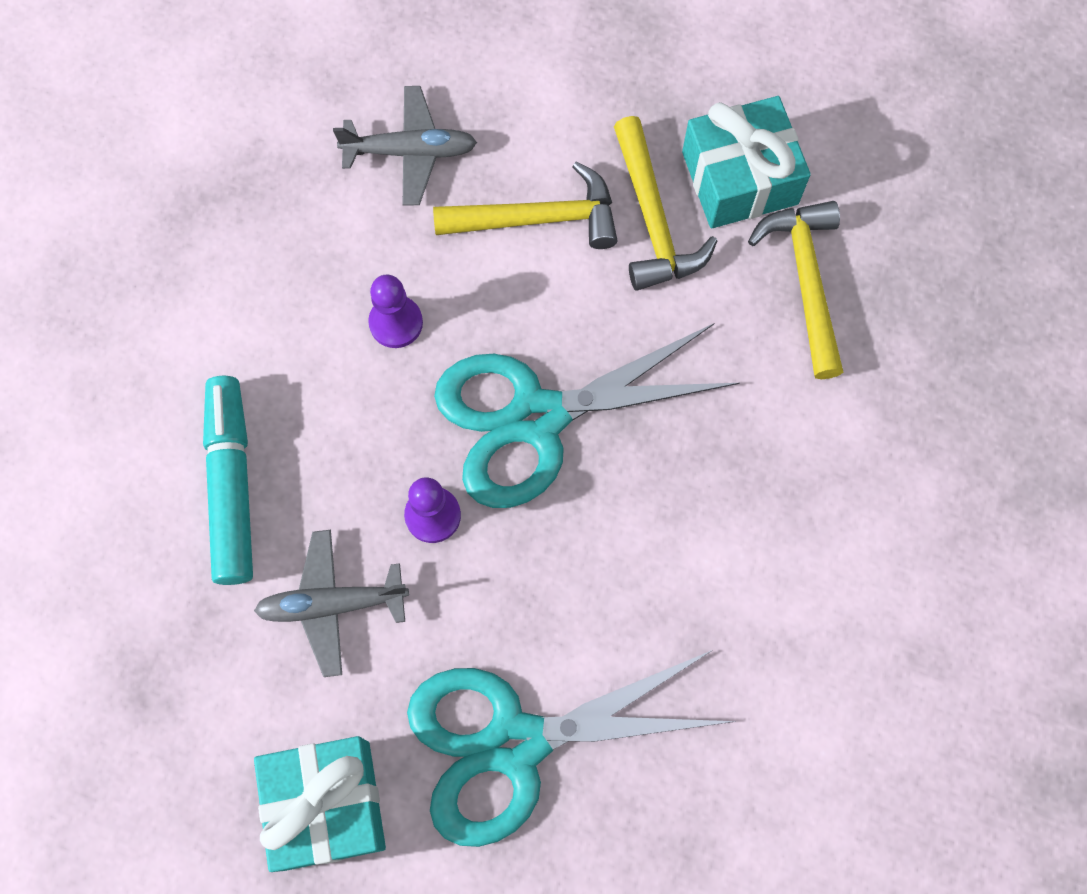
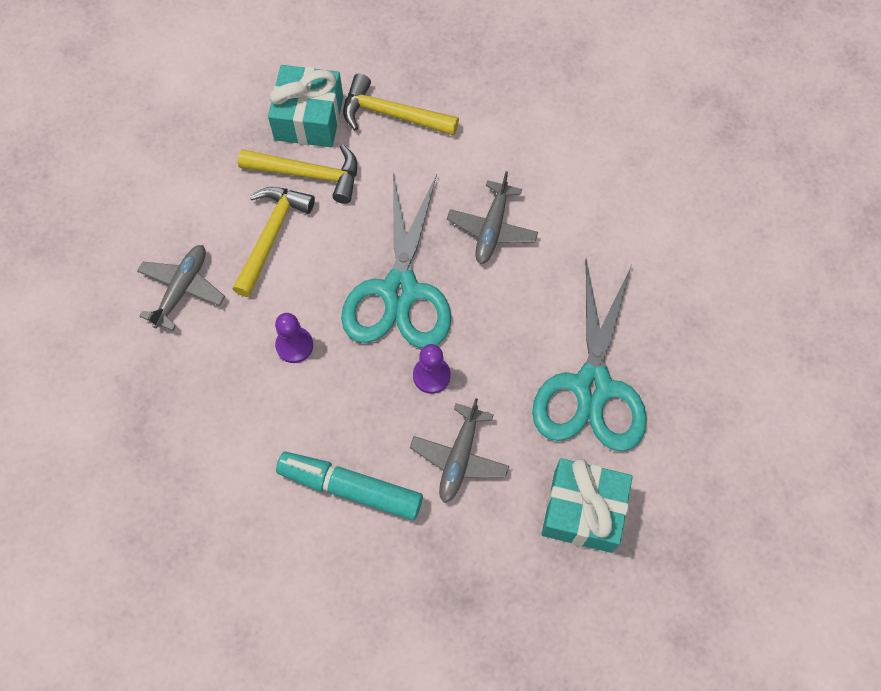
camera: 65 degrees left, 5 degrees down
none -> grey plane [447,171,538,264]

